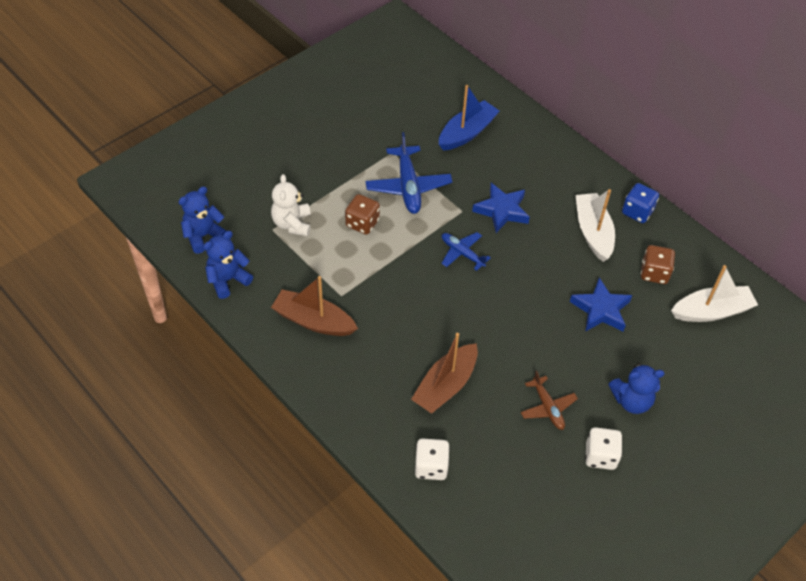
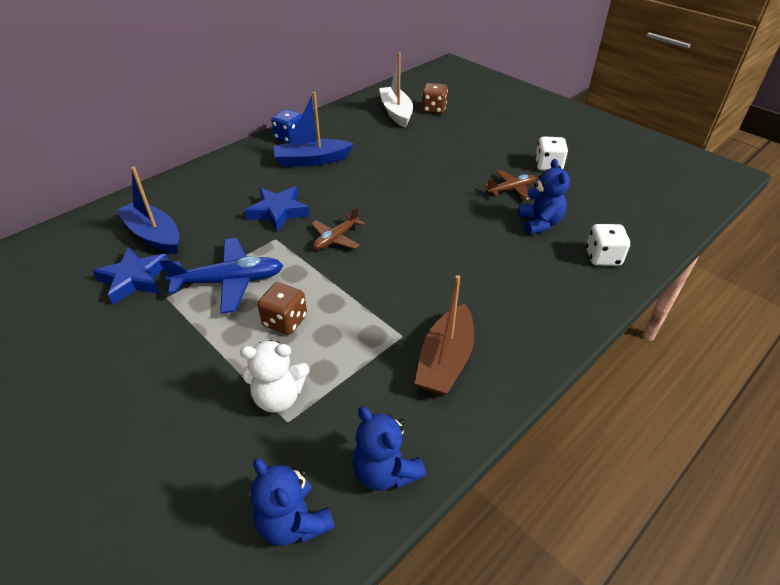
camera: 90 degrees left, 10 degrees down
brown boat [411,333,478,414] -> none
blue plane [441,232,491,271] -> brown plane [311,207,365,250]
blue star [570,278,632,332] -> blue star moved to [93,247,168,305]
white boat [575,189,615,262] -> blue boat [274,92,354,167]
blue teddy bear [608,363,665,414] -> blue teddy bear moved to [518,159,570,235]
brown dice [641,245,675,284] -> brown dice moved to [422,83,448,114]

